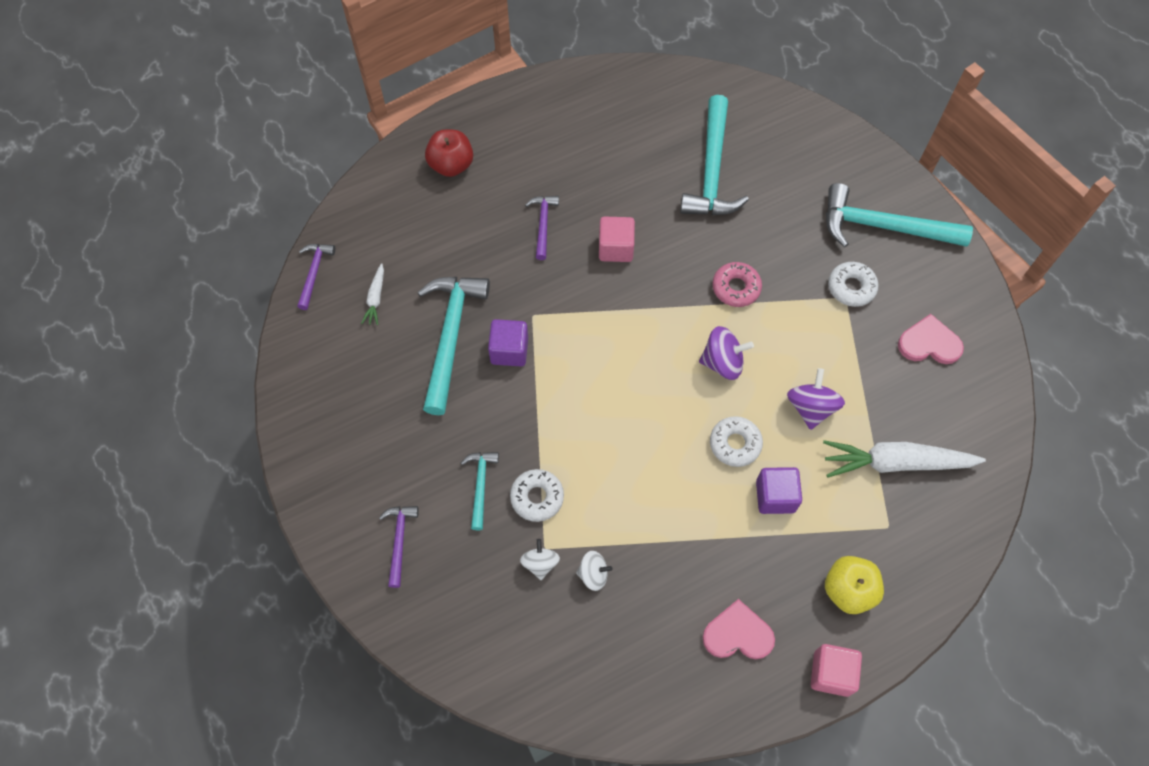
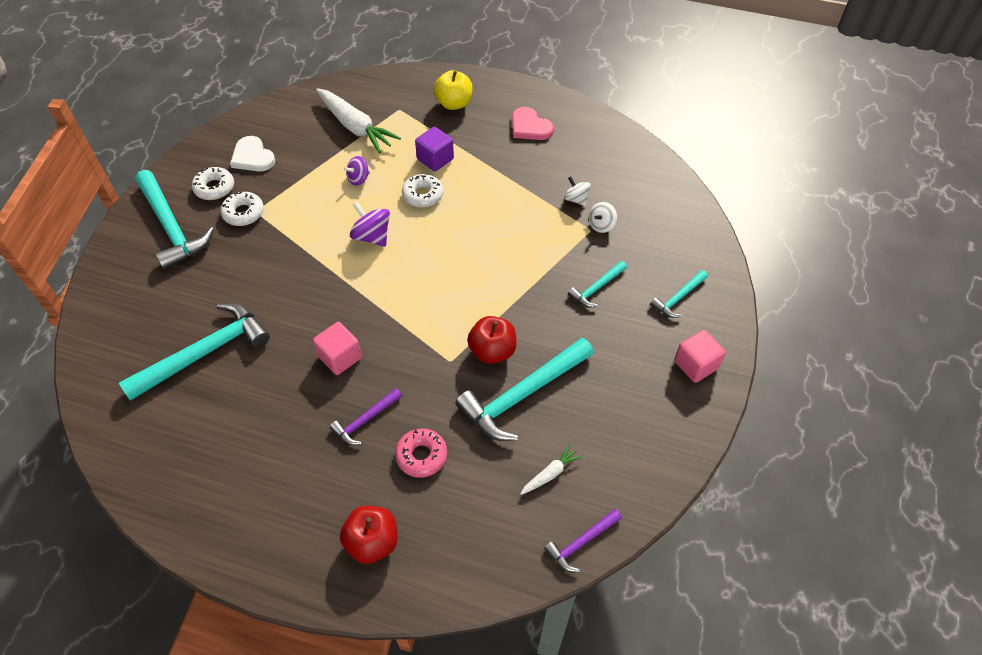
camera: 135 degrees left, 10 degrees down
purple hammer [379,506,419,588] -> turquoise hammer [650,270,708,318]
purple cube [488,319,528,366] -> red apple [467,316,517,364]
white donut [510,469,564,522] -> white donut moved to [192,167,234,200]
pink donut [712,262,762,307] -> pink donut moved to [395,428,447,478]
purple spinning top [787,368,845,430] -> purple spinning top [344,156,370,186], size x0.66
pink cube [811,644,862,697] -> pink cube moved to [674,330,726,383]
pink heart [898,314,964,364] -> white heart [230,136,275,172]

